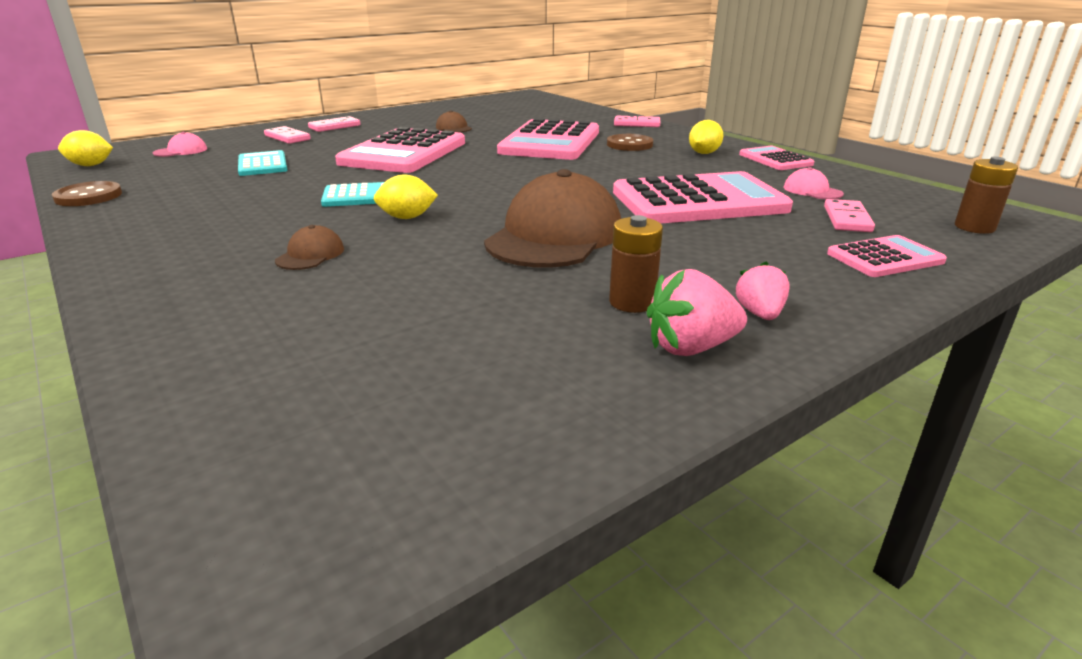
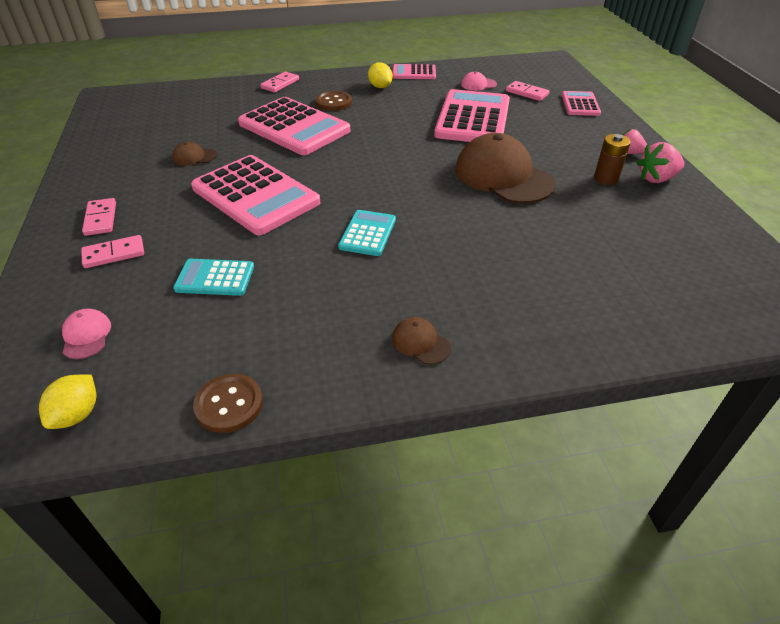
camera: 65 degrees left, 15 degrees up
brown cap [275,225,344,270] -> brown cap moved to [392,317,451,365]
yellow lemon [374,175,438,219] -> none
pink strawberry [647,269,747,356] -> pink strawberry turned 60 degrees clockwise [637,142,684,183]
brown battery [955,157,1018,234] -> none

